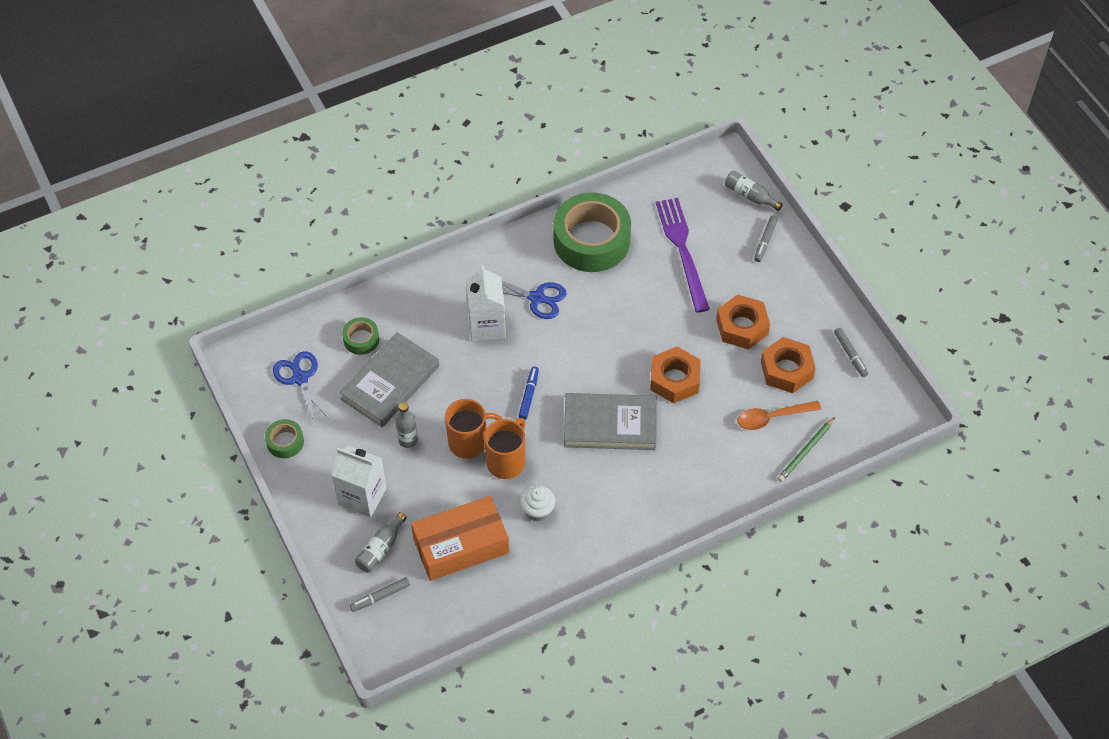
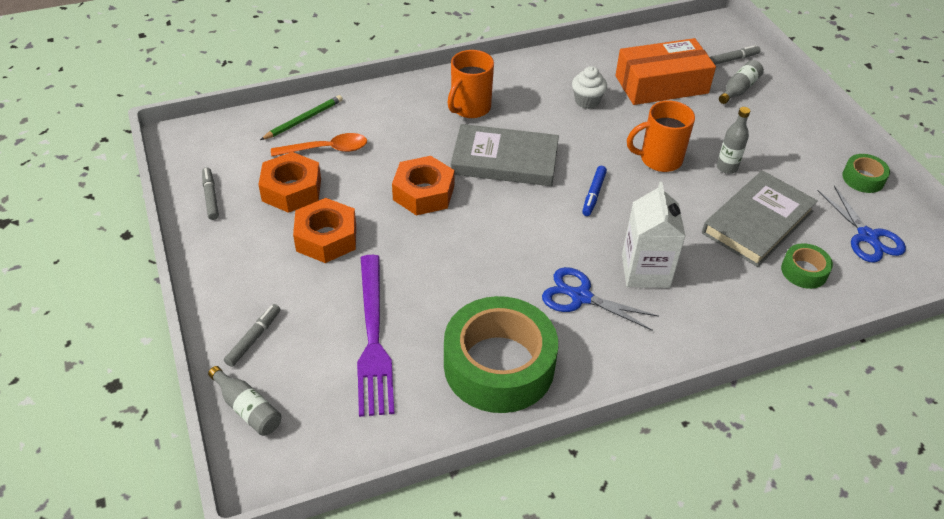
camera: 175 degrees left, 10 degrees down
white carton [331,445,387,518] -> none
orange mug [484,418,525,479] -> orange mug moved to [447,50,494,118]

